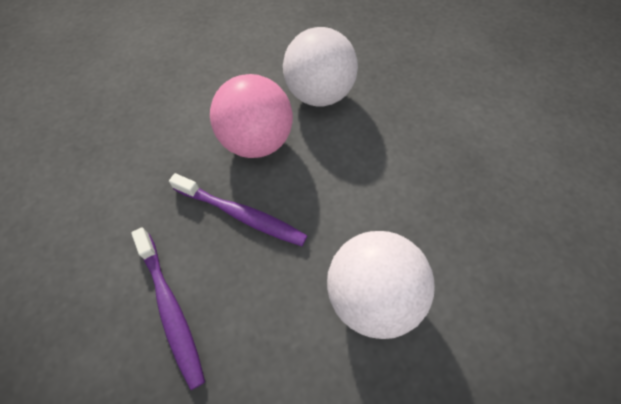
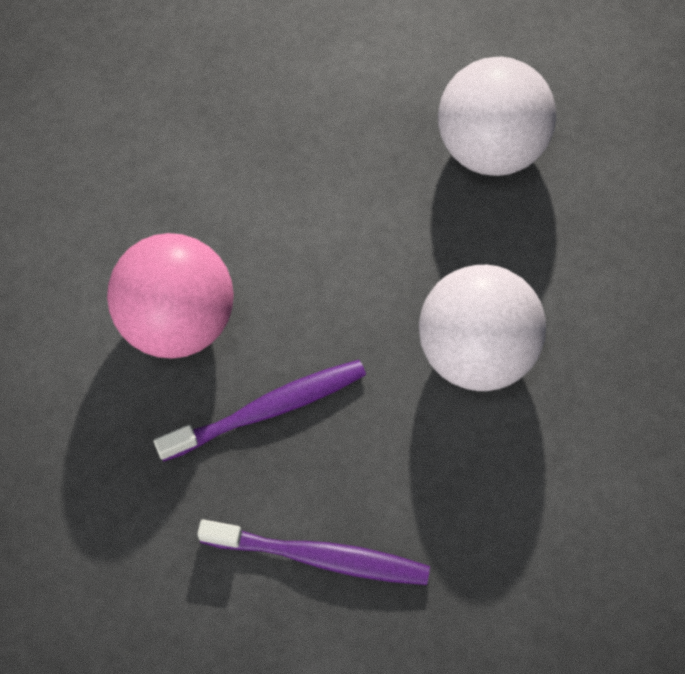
camera: 50 degrees left, 5 degrees up
white ball [283,27,358,106] -> white ball moved to [438,57,556,176]

